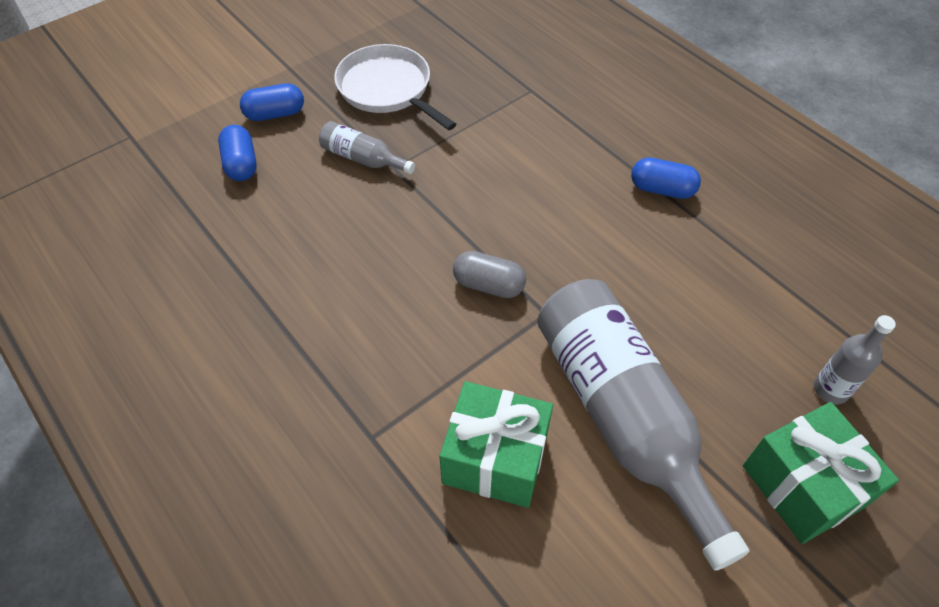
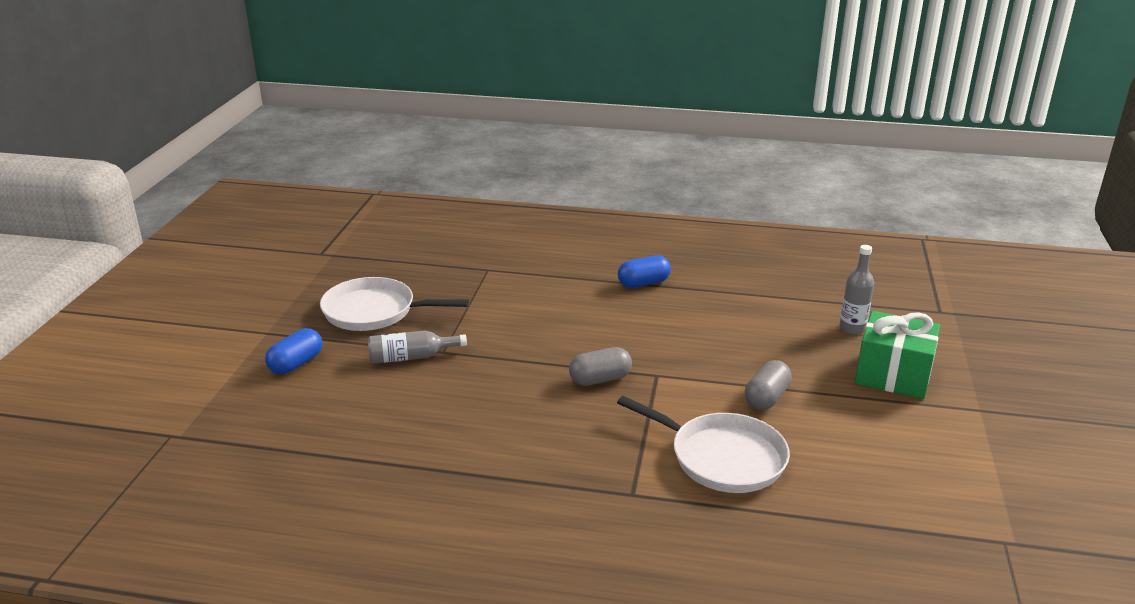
camera: 40 degrees left, 25 degrees down
blue capsule [218,125,257,181] -> none
green gift [439,381,553,508] -> white pan [617,396,790,493]
grey bottle [537,279,749,571] -> grey capsule [745,360,792,410]

